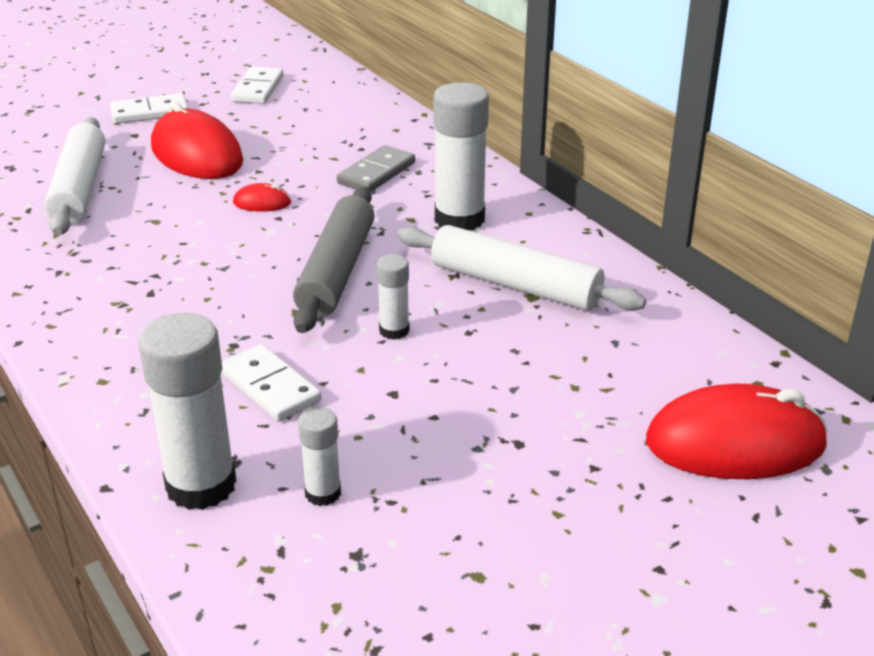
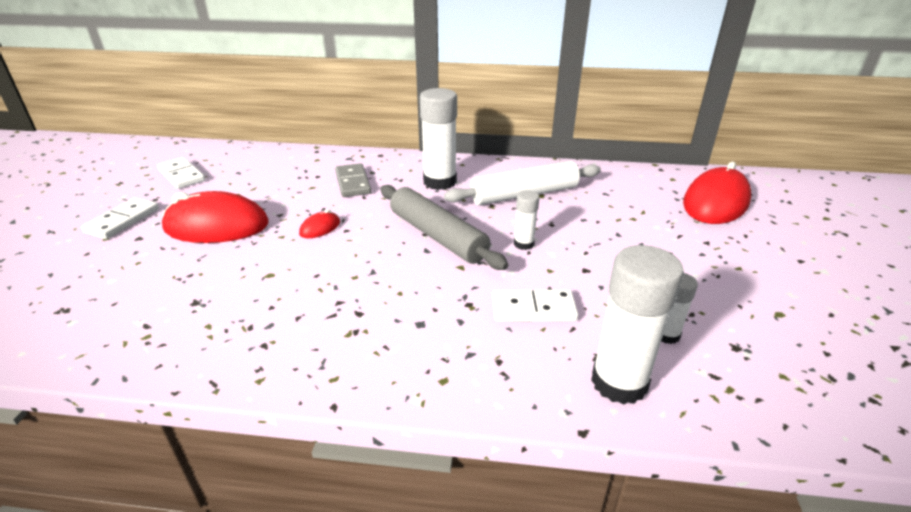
camera: 50 degrees left, 0 degrees up
white rolling pin [44,117,105,235] -> none

